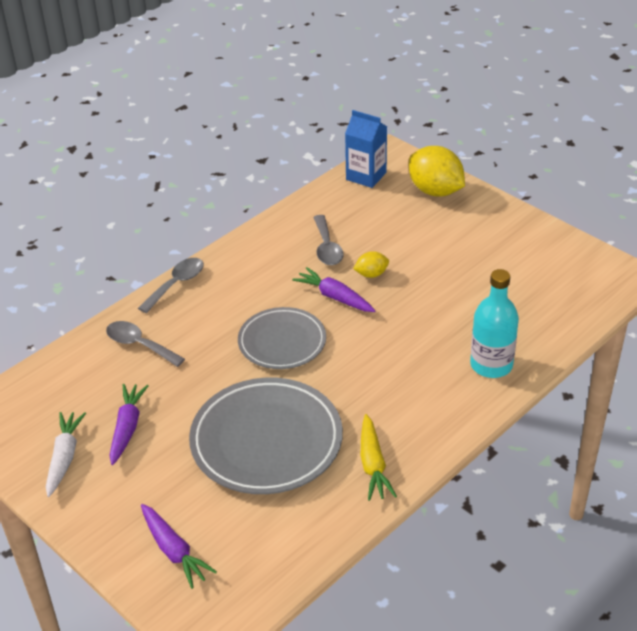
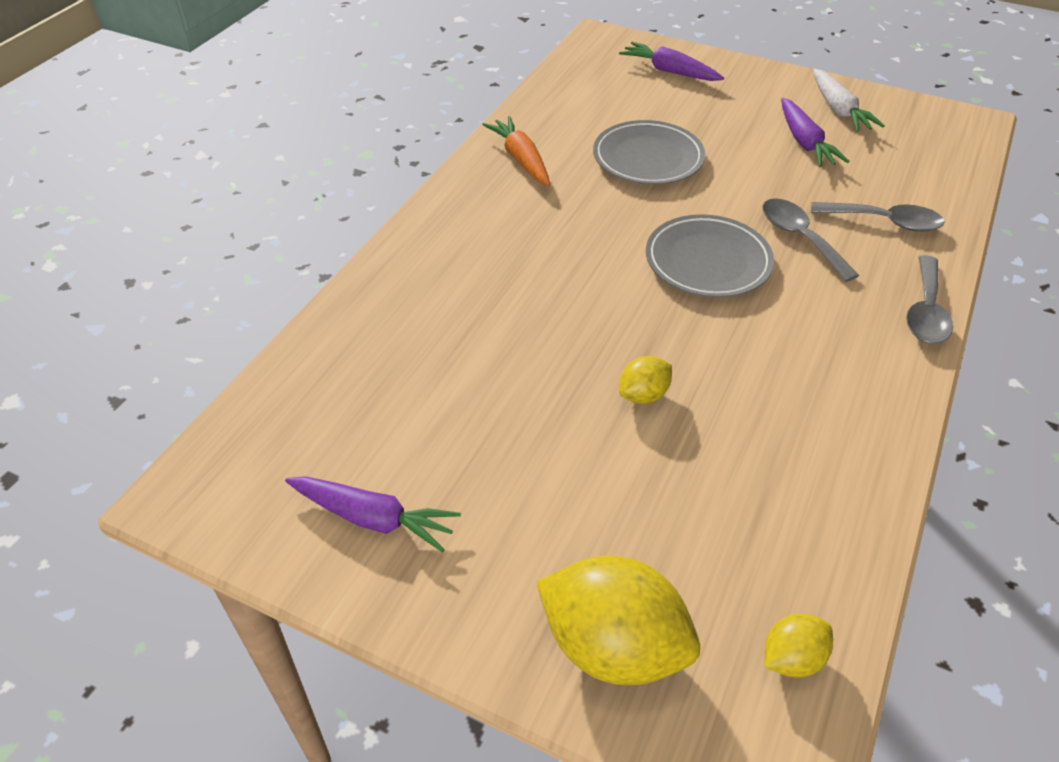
camera: 160 degrees right, 5 degrees up
grey plate [189,377,343,494] -> grey plate [593,120,705,185], size x0.63
purple carrot [292,267,376,312] -> purple carrot moved to [285,476,461,552]
grey spoon [313,215,344,265] -> grey spoon moved to [762,198,859,282]
blue carton [345,110,387,188] -> yellow lemon [765,614,833,678]
yellow carrot [361,414,397,501] -> orange carrot [482,116,550,186]
turquoise bottle [470,269,519,378] -> none

